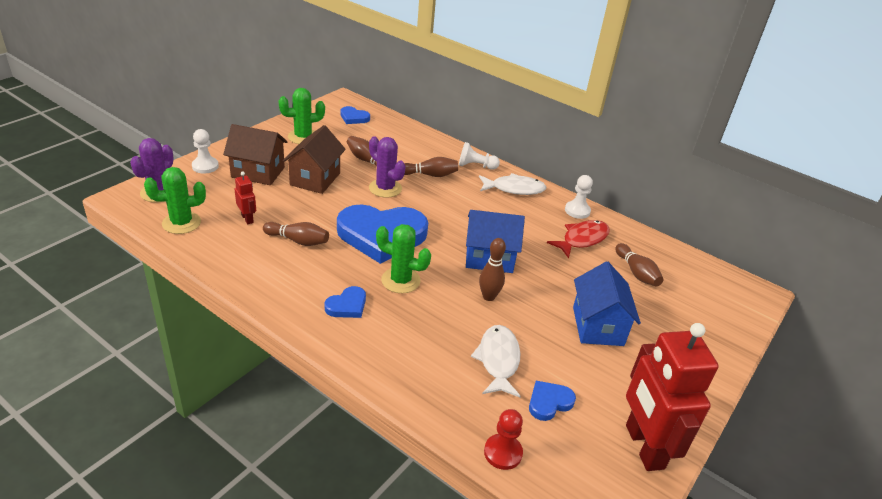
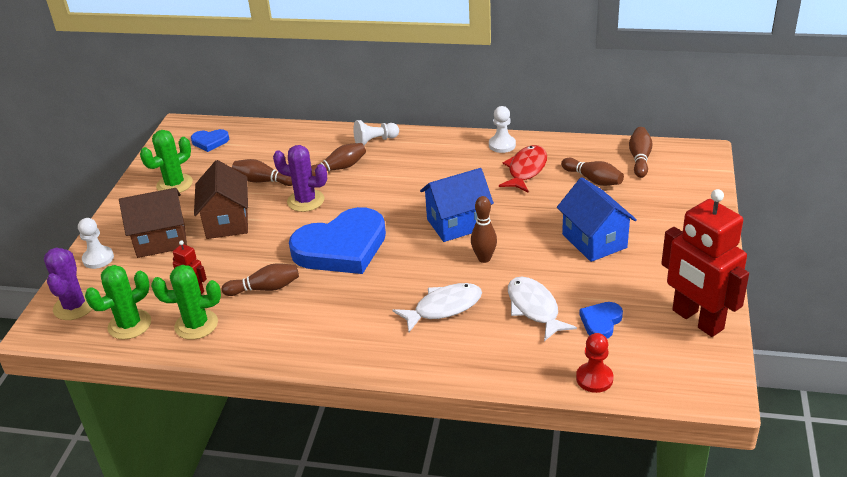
camera: 20 degrees left, 0 degrees up
blue heart [324,286,366,318] -> none
green cactus [376,224,431,293] -> green cactus moved to [151,265,221,340]
white fish [479,173,546,195] -> white fish moved to [393,283,482,332]
none -> brown bowling pin [629,127,653,178]

